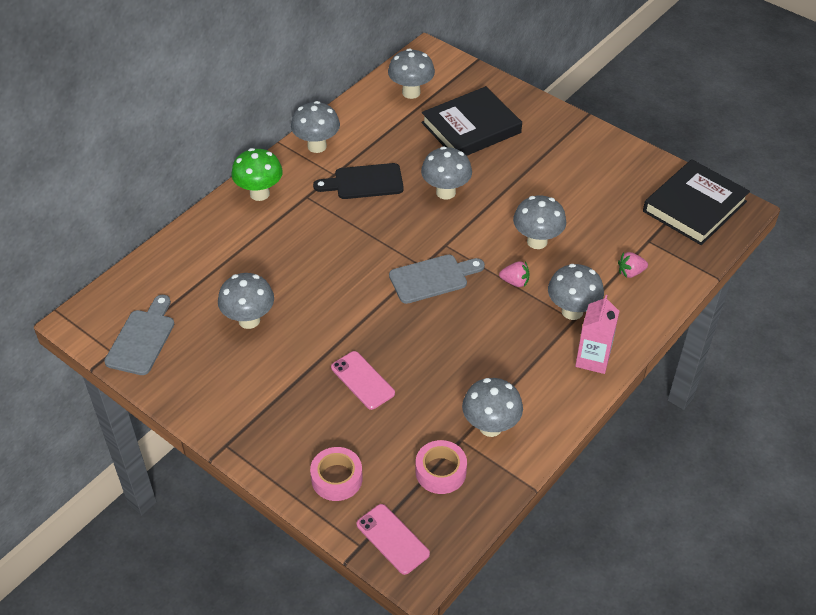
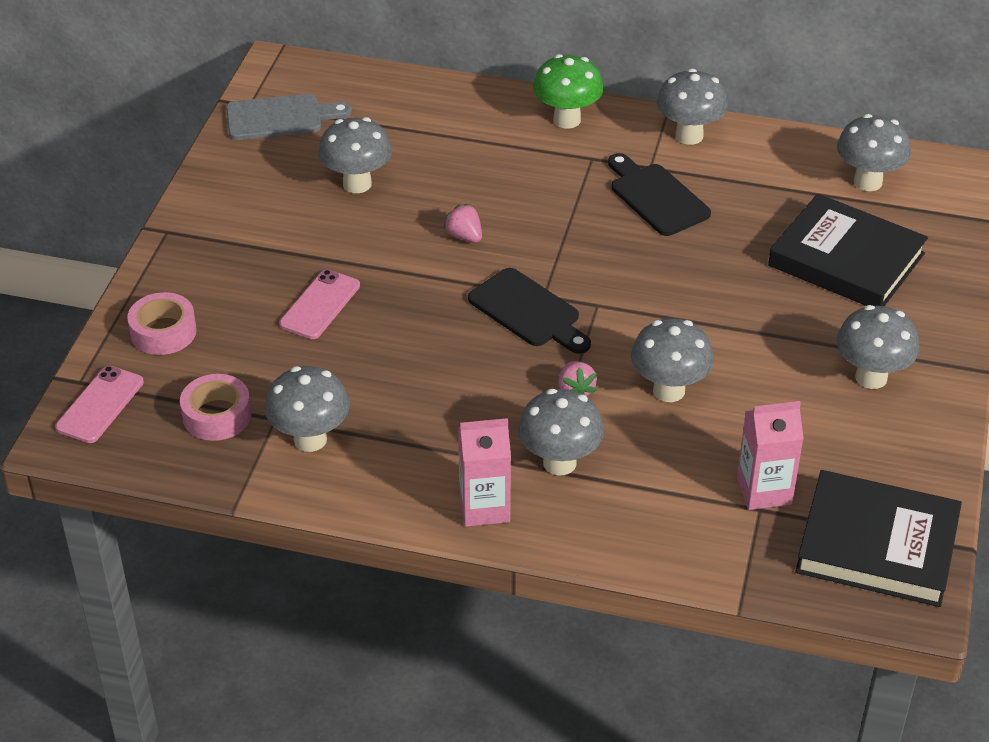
camera: 65 degrees right, 5 degrees down
grey cutting board [389,255,485,304] -> black cutting board [468,268,591,354]
grey mushroom [421,146,472,199] -> grey mushroom moved to [837,305,919,389]
pink strawberry [618,252,648,278] -> pink strawberry moved to [444,204,482,243]
none -> pink carton [737,401,804,510]

